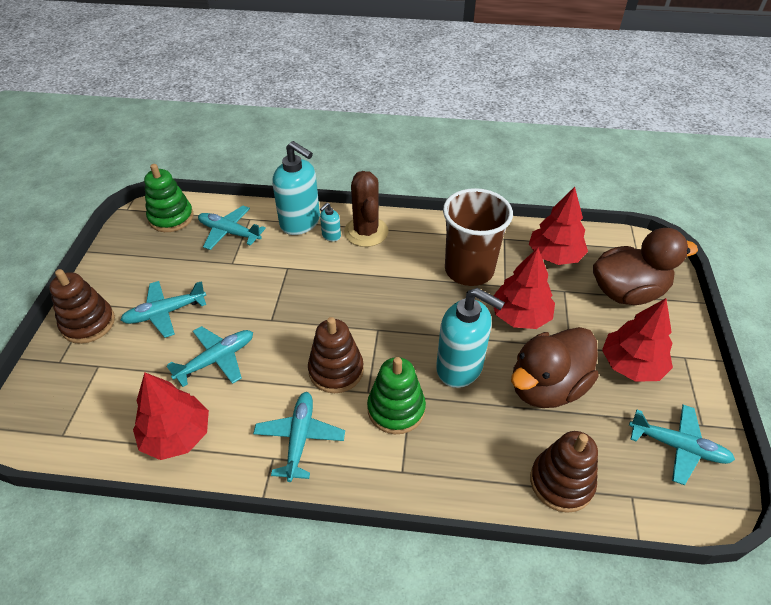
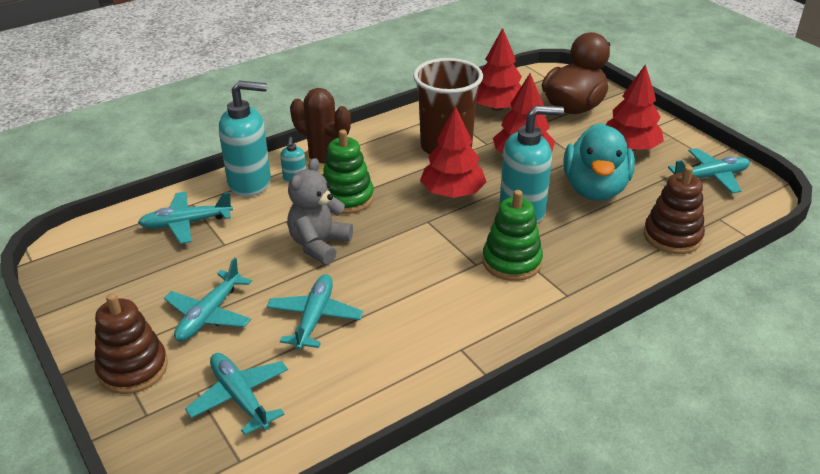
camera: 40 degrees left, 10 degrees down
red tree [133,372,209,460] -> red tree moved to [420,106,486,198]
green stacking toy [144,164,194,232] -> green stacking toy moved to [323,130,374,214]
turquoise plane [253,392,345,482] -> turquoise plane moved to [185,353,288,435]
brown stacking toy [308,317,364,393] -> none
brown duck [511,327,599,408] -> turquoise duck [563,123,635,201]
none -> grey teddy bear [287,158,353,265]

